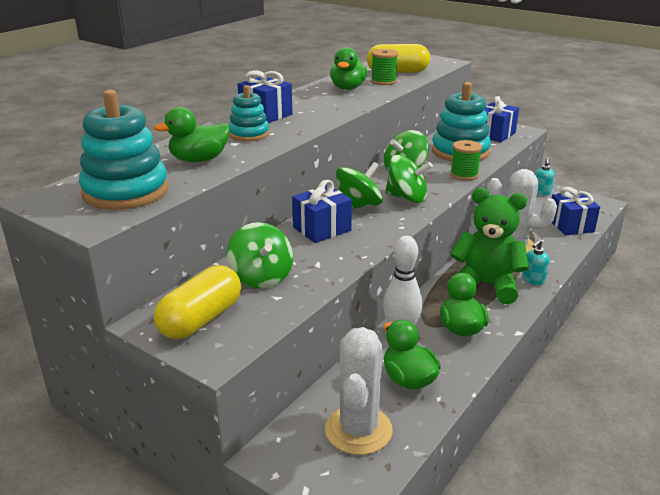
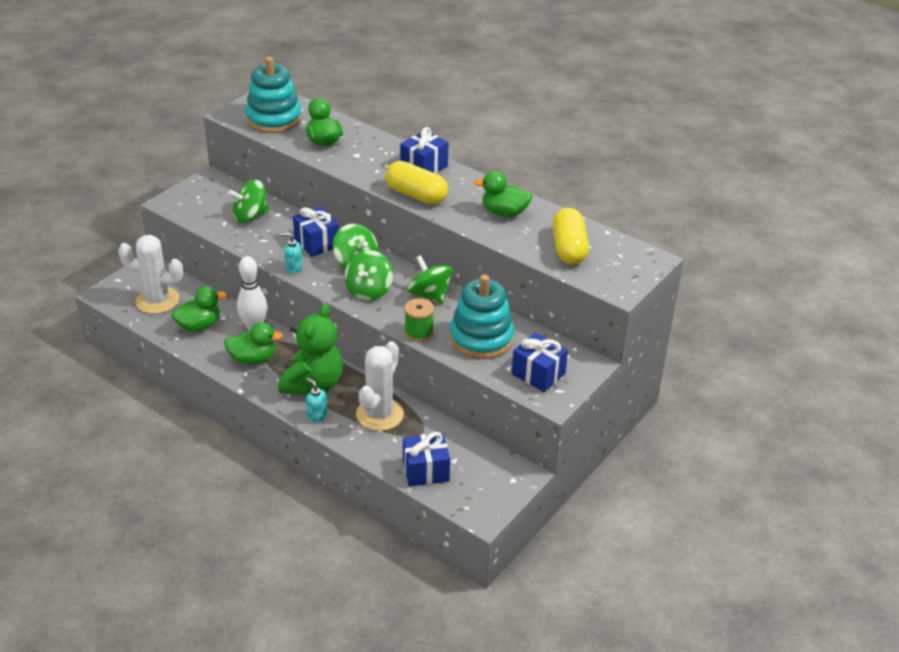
camera: 90 degrees right, 10 degrees up
yellow capsule [154,265,241,339] -> yellow capsule moved to [385,161,448,205]
turquoise stacking toy [229,85,269,141] -> none
green spool [371,49,398,85] -> none
turquoise soap dispenser [535,158,555,196] -> turquoise soap dispenser moved to [280,233,303,274]

